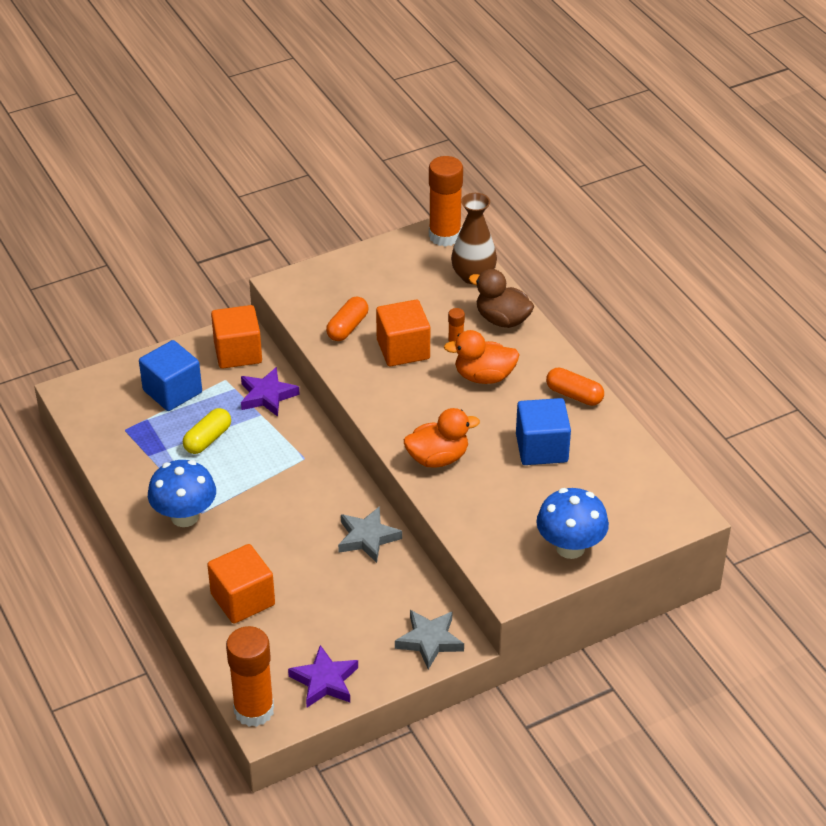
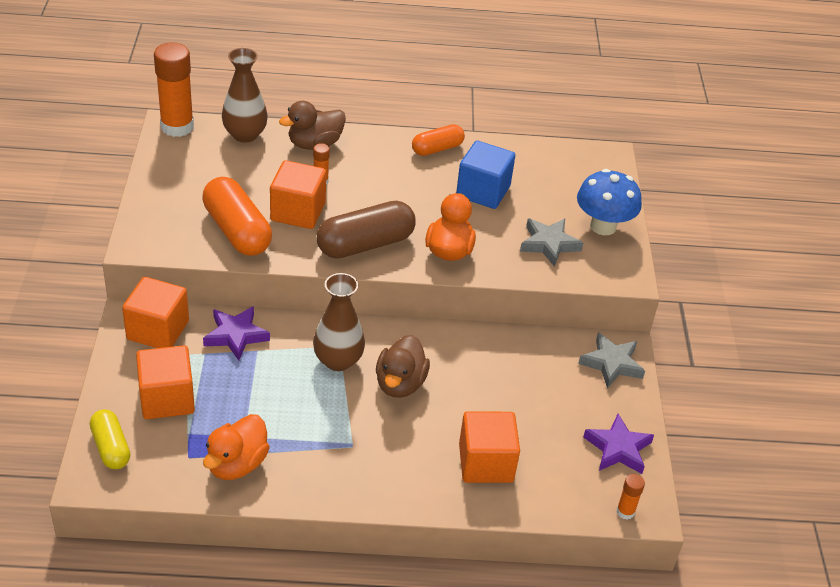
camera: 65 degrees left, 0 degrees up
blue cube [139,340,202,411] -> orange cube [136,345,195,419]
blue mushroom [148,460,216,527] -> none
yellow capsule [183,408,231,454] -> yellow capsule moved to [90,410,130,469]
orange glue stick [226,626,274,727] -> orange glue stick [617,474,645,520], size x0.46
orange capsule [326,297,369,341] -> orange capsule [202,177,272,256], size x1.66
grey star [338,506,402,563] -> grey star moved to [520,218,583,267]
orange duck [444,330,520,384] -> orange duck moved to [203,414,270,480]
none -> brown vase [313,273,365,371]
none -> brown capsule [317,201,416,258]
none -> brown duck [376,335,430,398]

